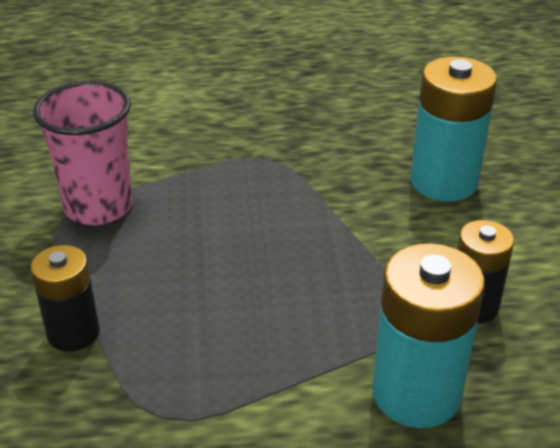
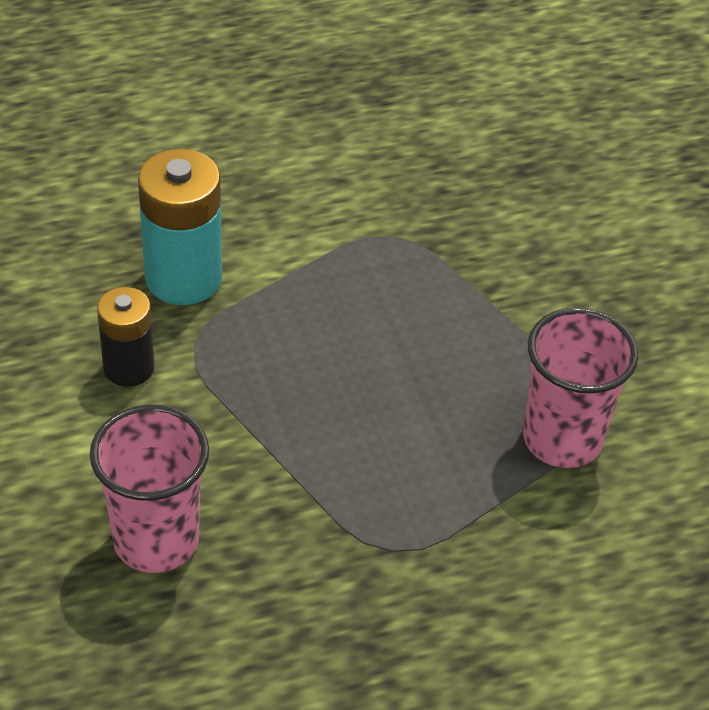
camera: 165 degrees right, 10 degrees up
black battery [30,245,100,352] -> none
turquoise battery [410,57,497,202] -> pink cup [90,405,209,573]

